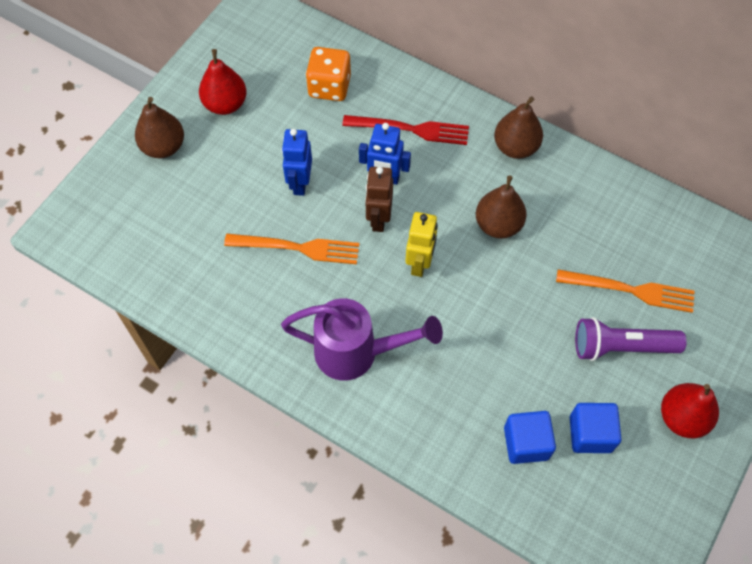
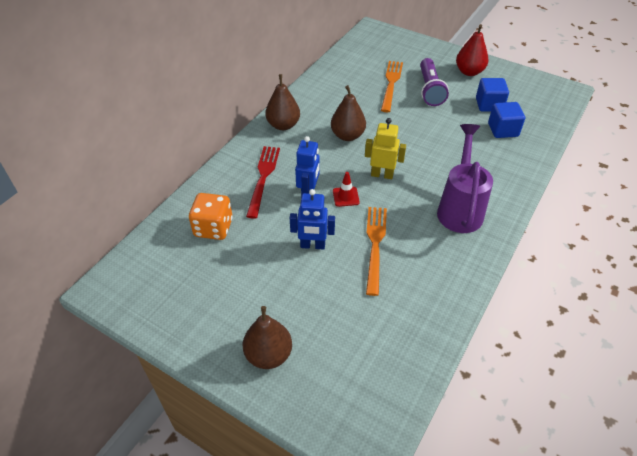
camera: 90 degrees left, 15 degrees down
red pear [199,49,247,115] -> none
brown robot [365,167,393,232] -> red traffic cone [333,172,360,207]

